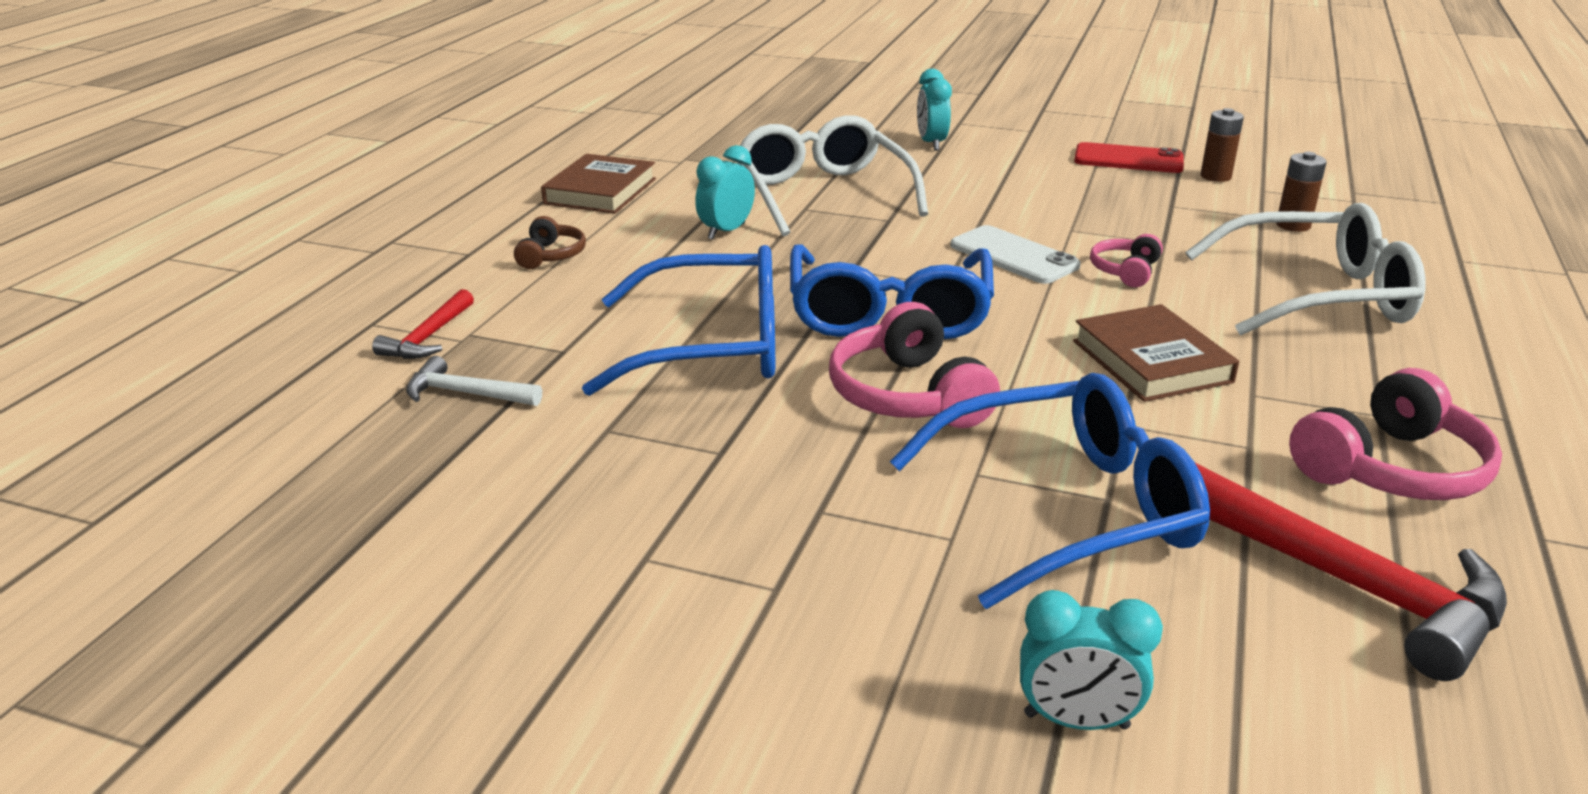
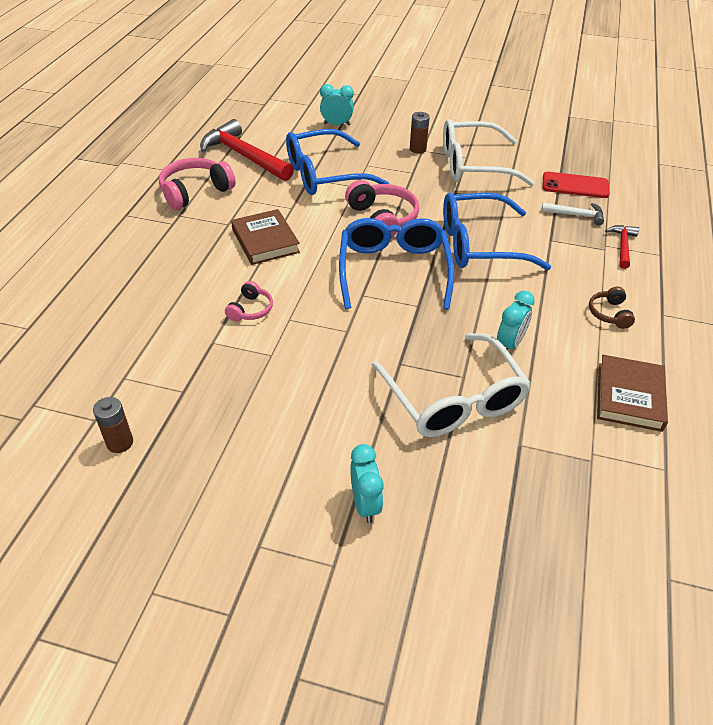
camera: 175 degrees right, 15 degrees up
white phone [950,225,1081,284] -> none
red phone [1074,142,1184,173] -> red phone moved to [543,172,610,198]
white glasses [1185,203,1426,336] -> white glasses moved to [443,119,535,186]
brown battery [1276,152,1327,232] -> brown battery moved to [410,112,430,153]

